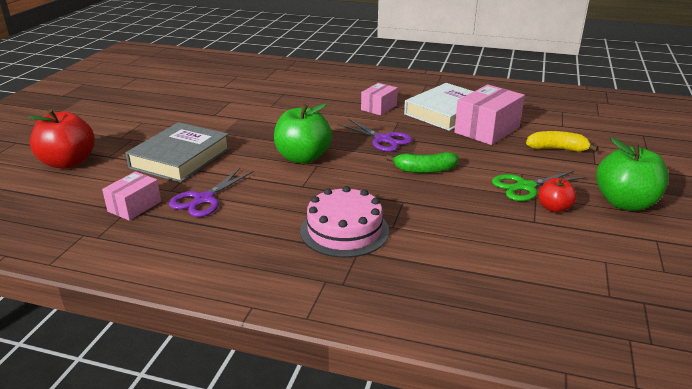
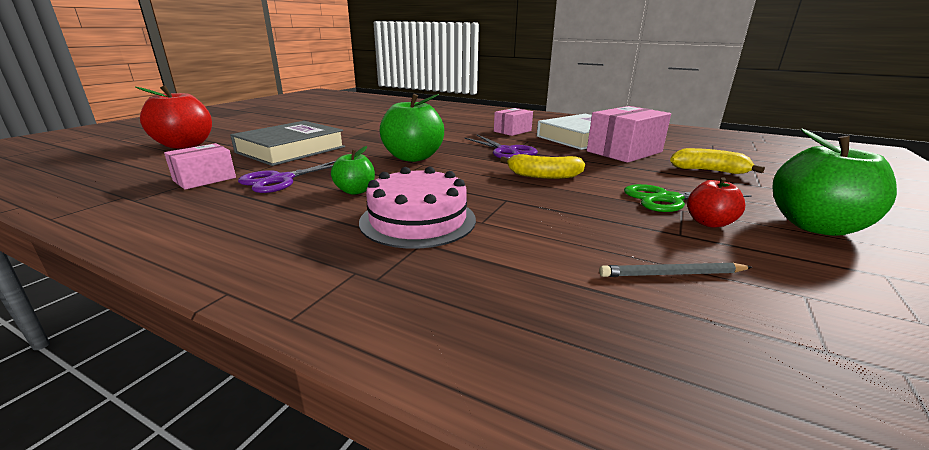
camera: 10 degrees right, 5 degrees down
green banana [386,152,458,173] -> yellow banana [500,154,585,179]
none -> green apple [331,146,375,195]
none -> grey pencil [599,262,752,277]

